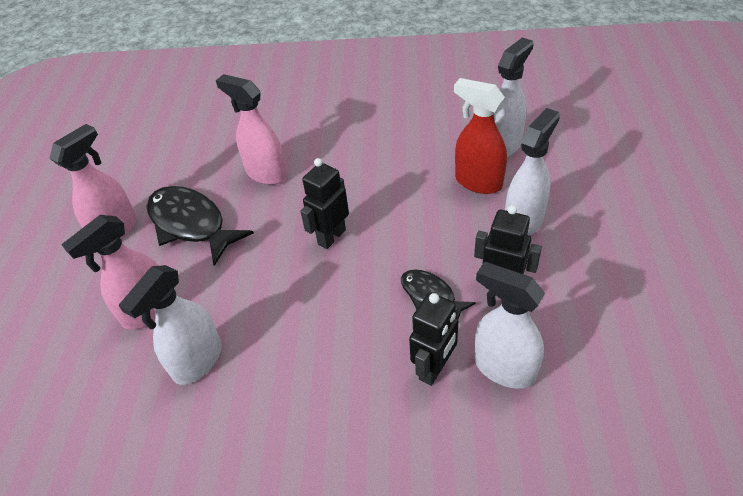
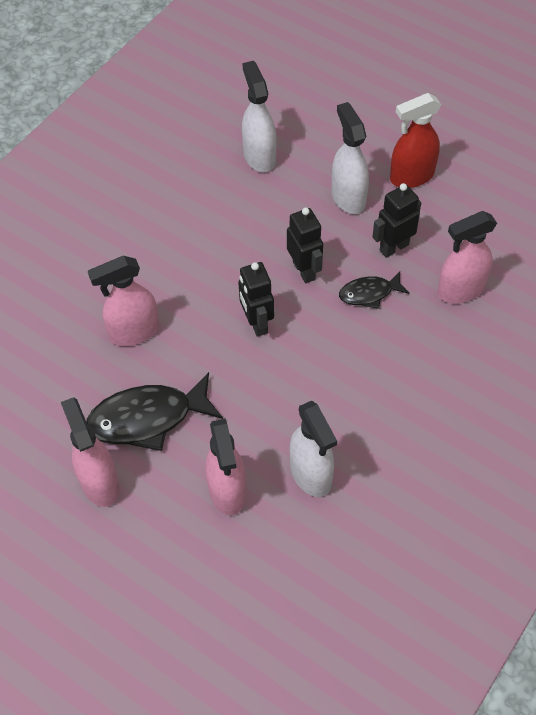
camera: 60 degrees left, 10 degrees up
black robot [409,292,459,386] -> black robot moved to [287,208,323,283]
red spray bottle [454,78,507,194] -> red spray bottle moved to [390,93,441,188]
white spray bottle [474,262,545,389] -> pink spray bottle [438,211,497,303]

